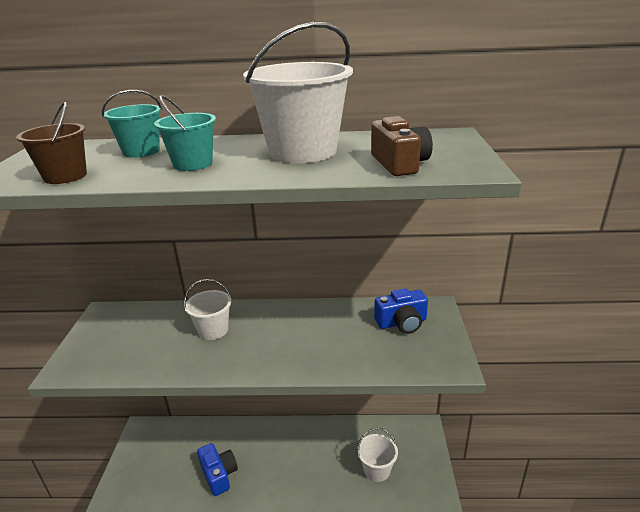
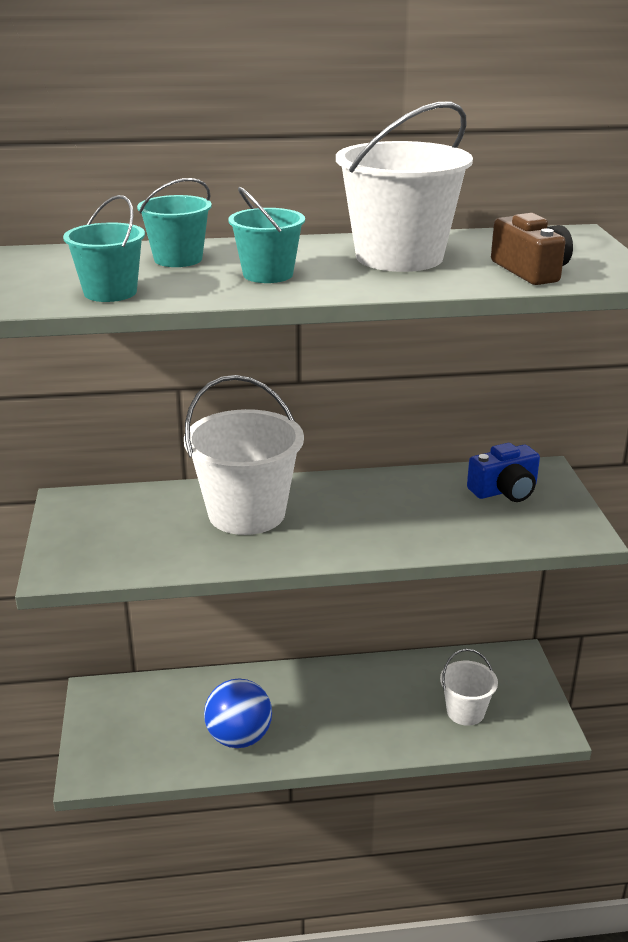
camera: 10 degrees left, 0 degrees up
brown bucket [16,101,87,184] -> turquoise bucket [63,195,145,302]
white bucket [184,279,231,340] -> white bucket [184,375,304,535], size x1.82
blue camera [197,443,238,496] -> blue ball [204,679,272,748]

